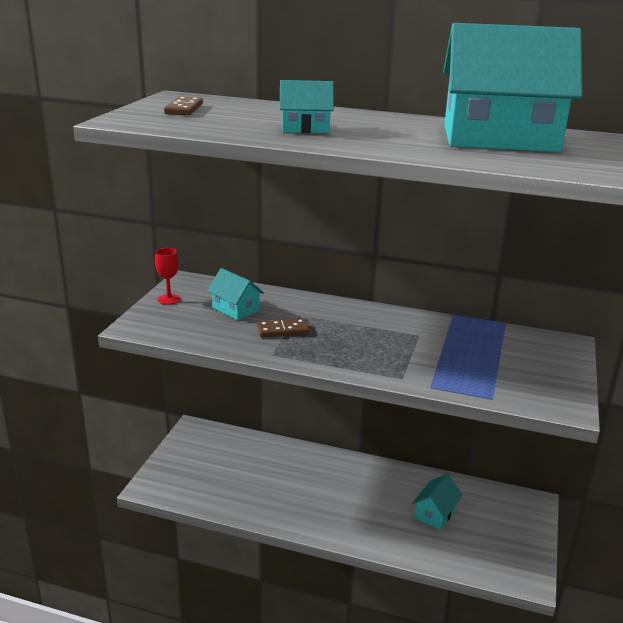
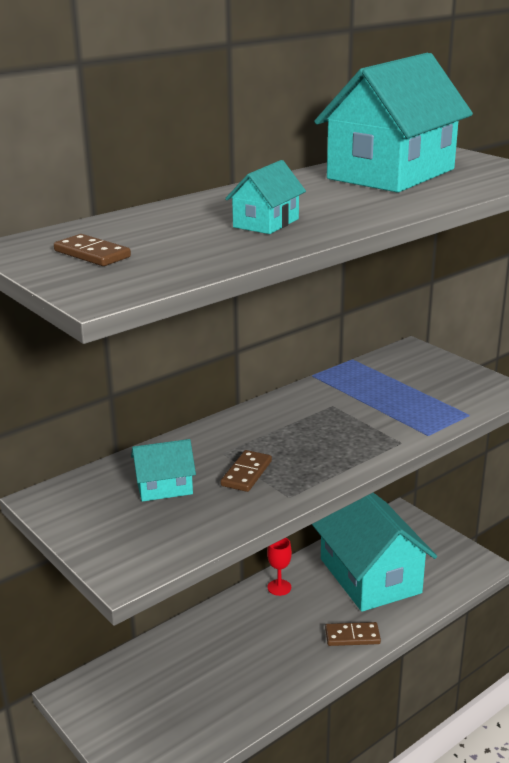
camera: 55 degrees left, 0 degrees up
red goblet [155,248,181,305] -> red goblet moved to [267,538,292,596]
turquoise house [412,474,463,530] -> turquoise house [312,493,437,612], size x2.24
none -> brown domino [325,622,381,646]

